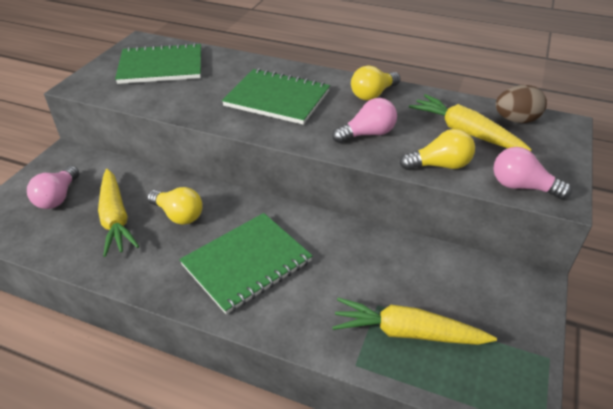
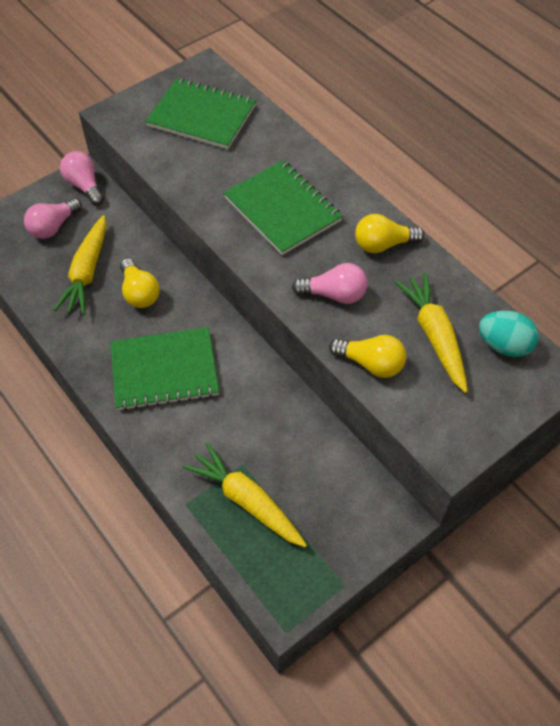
camera: 30 degrees right, 15 degrees up
pink light bulb [493,147,572,199] -> pink light bulb moved to [60,151,104,205]
brown egg [496,85,547,123] -> turquoise egg [479,311,539,357]

